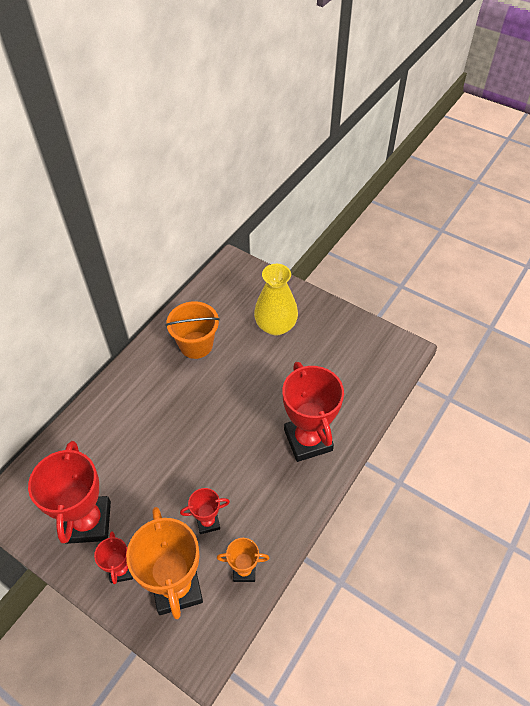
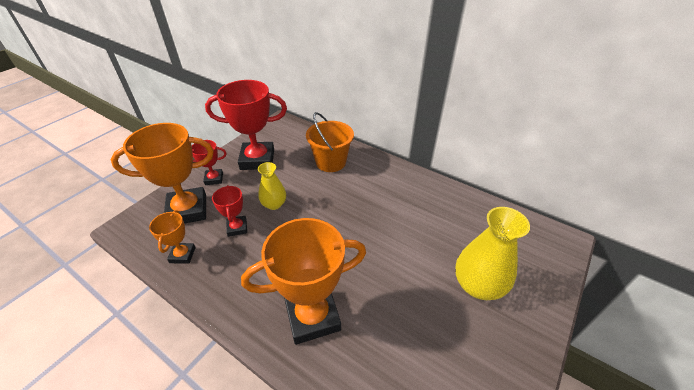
camera: 90 degrees right, 10 degrees down
orange bucket [166,301,220,359] -> orange bucket moved to [306,112,354,172]
red trophy [282,362,344,462] -> orange trophy [241,218,366,345]
none -> yellow vase [258,162,286,210]

